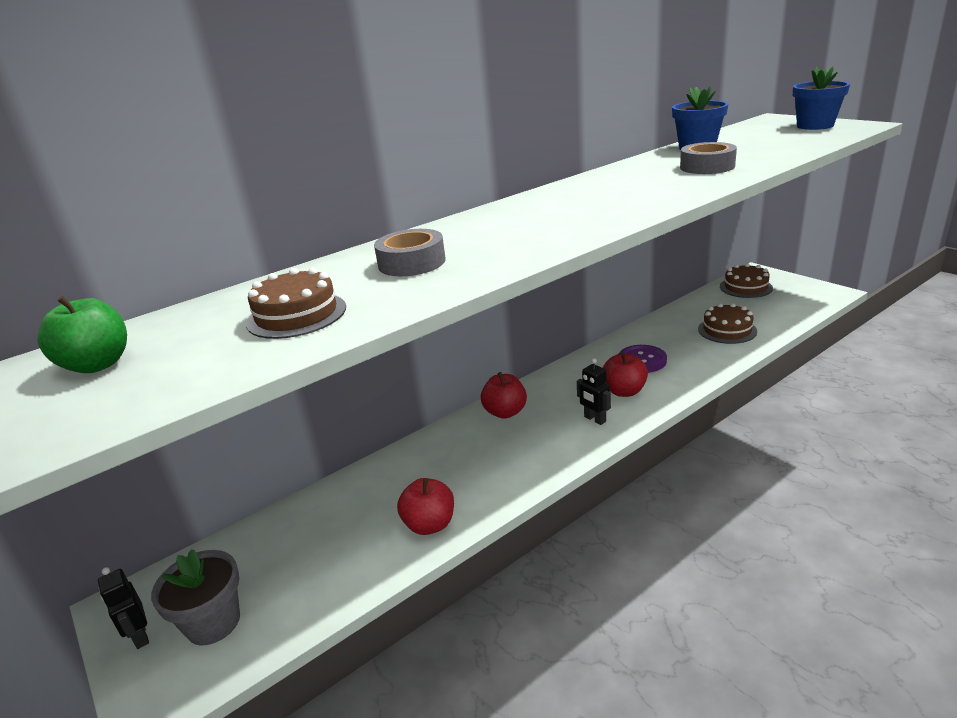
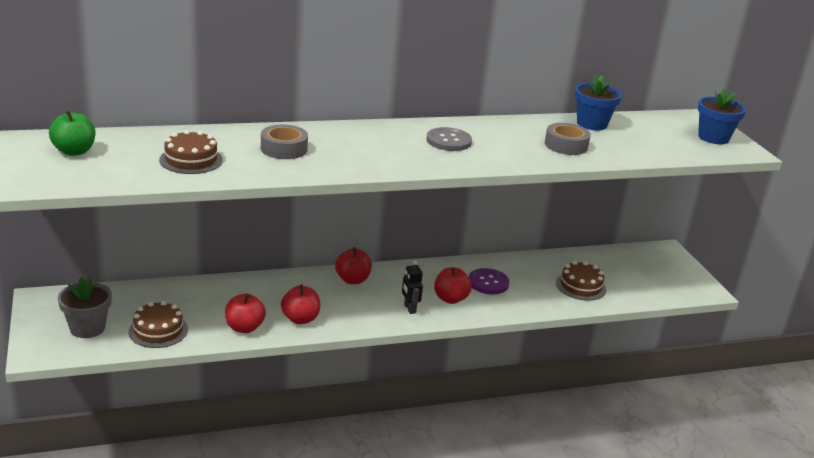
camera: 15 degrees right, 0 degrees up
black robot [98,567,149,649] -> none
brown cake [720,263,773,298] -> brown cake moved to [129,301,188,348]
none -> red apple [281,285,320,324]
none -> grey button [426,127,472,151]

